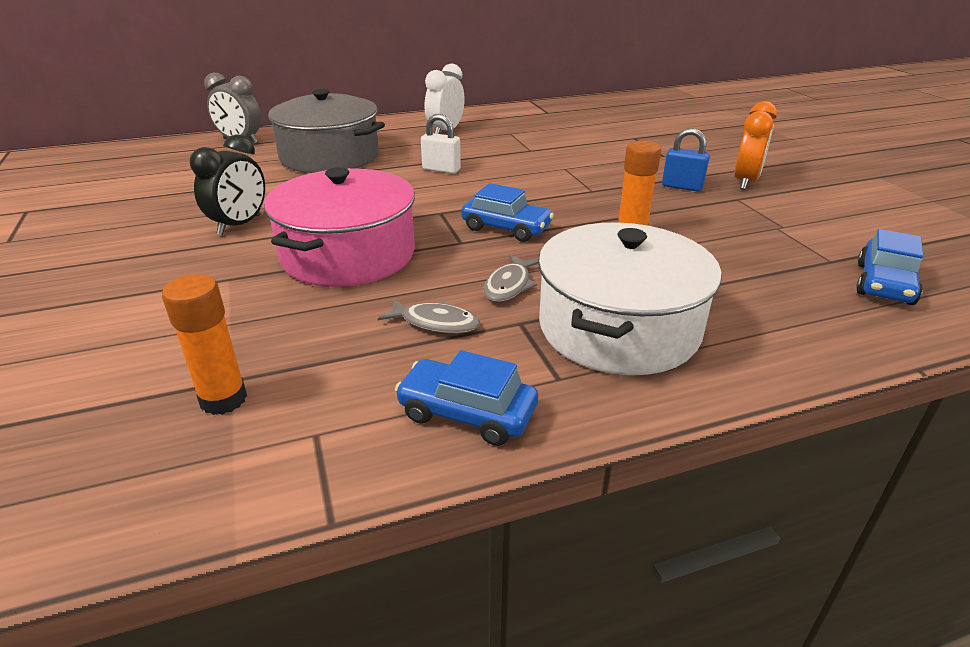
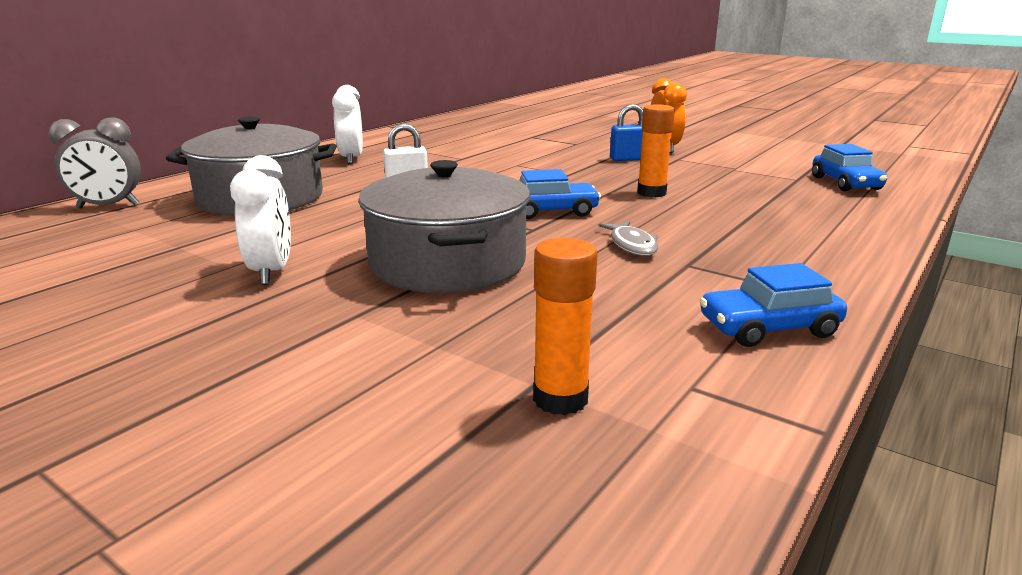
camera: 35 degrees left, 10 degrees down
black clock [190,134,265,235] -> white clock [230,155,291,285]
pink pot [264,167,415,287] -> grey pot [358,160,531,293]
grey fish [378,299,480,333] -> none
white pot [538,222,722,375] -> none

